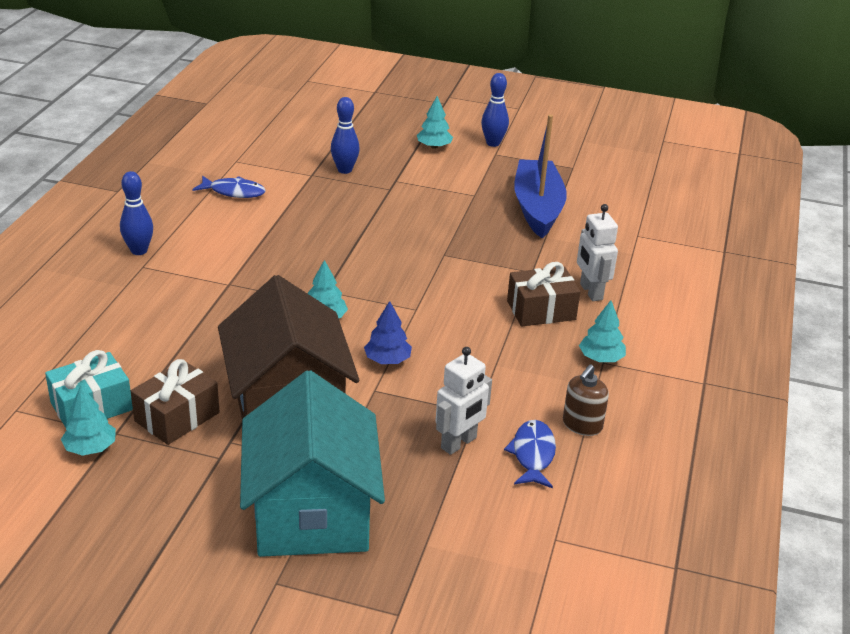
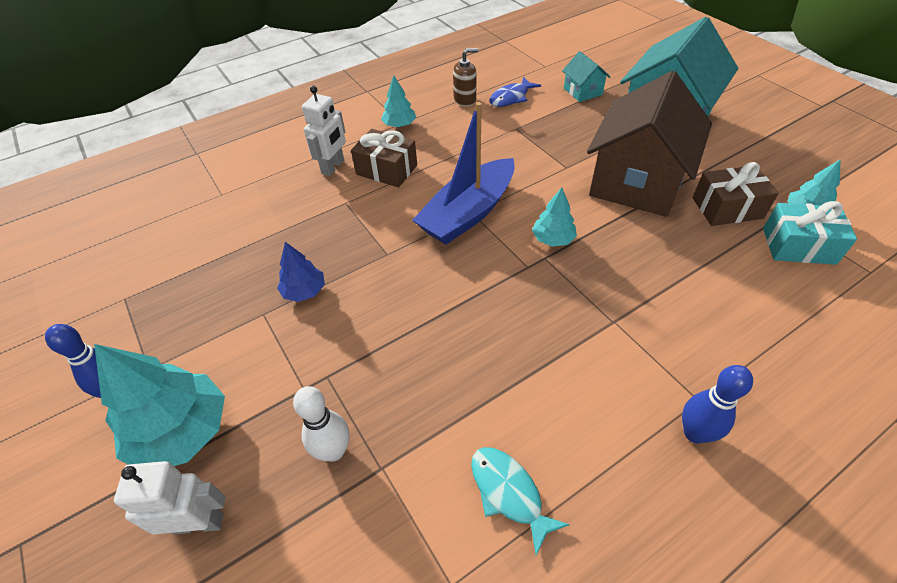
camera: 135 degrees left, 15 degrees up
blue fish [192,176,266,198] -> turquoise fish [471,447,570,555]
blue bowling pin [331,97,360,174] -> white bowling pin [293,386,349,461]
blue tree [364,301,412,364] -> blue tree moved to [277,242,325,302]
turquoise tree [417,96,453,149] -> turquoise tree [94,344,225,466], size x1.86
white robot [436,347,492,455] -> white robot moved to [114,461,225,534]
blue boat [514,114,567,238] -> blue boat moved to [412,102,515,245]
none -> turquoise house [562,51,610,102]

